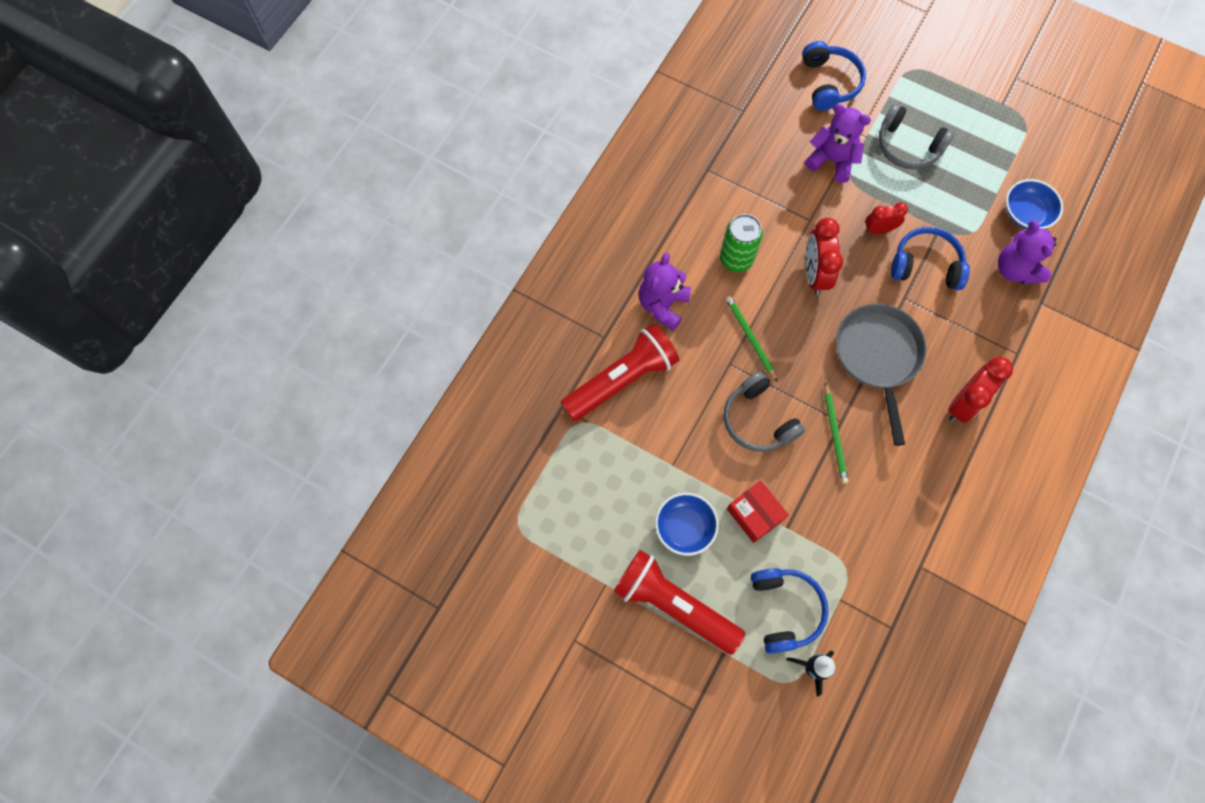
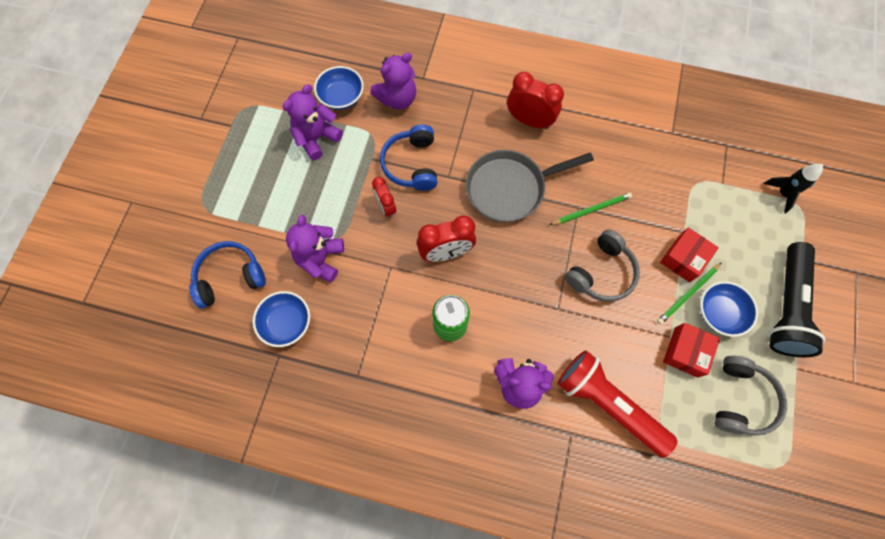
camera: 105 degrees left, 0 degrees up
red flashlight [614,550,745,654] -> black flashlight [768,242,825,357]
green pencil [726,296,777,382] -> green pencil moved to [657,263,722,325]
blue headphones [751,568,829,654] -> none
grey headphones [878,103,954,169] -> grey headphones moved to [714,356,787,436]
none -> blue bowl [253,291,310,347]
none -> purple teddy bear [283,84,343,160]
none -> red box [663,323,720,378]

